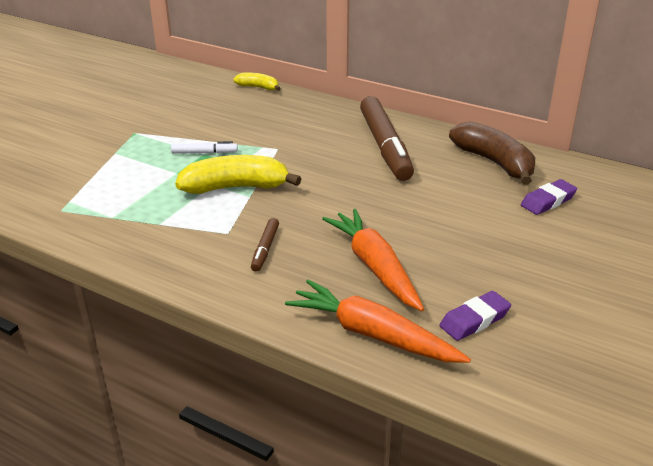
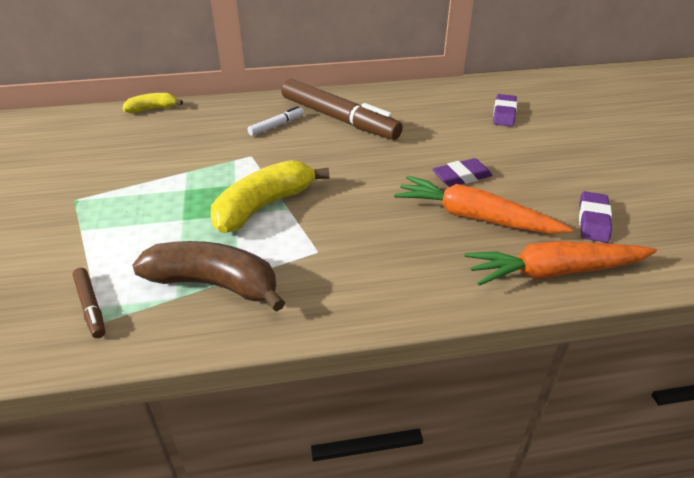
camera: 40 degrees left, 5 degrees up
white marker [171,141,238,154] -> white marker moved to [248,106,304,136]
brown marker [251,218,279,272] -> brown marker moved to [73,268,105,338]
brown banana [449,122,535,185] -> brown banana moved to [132,241,285,312]
none -> purple eraser [432,158,492,187]

